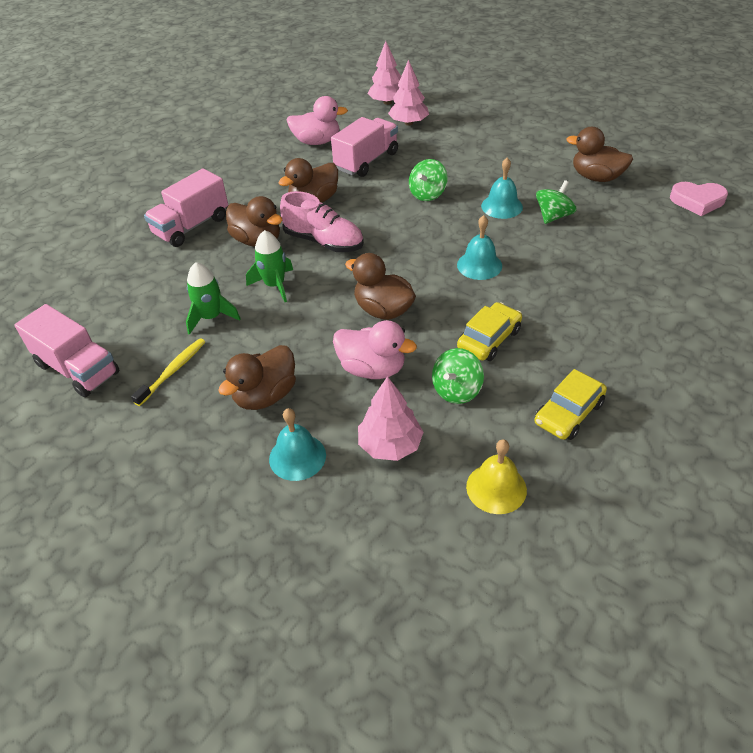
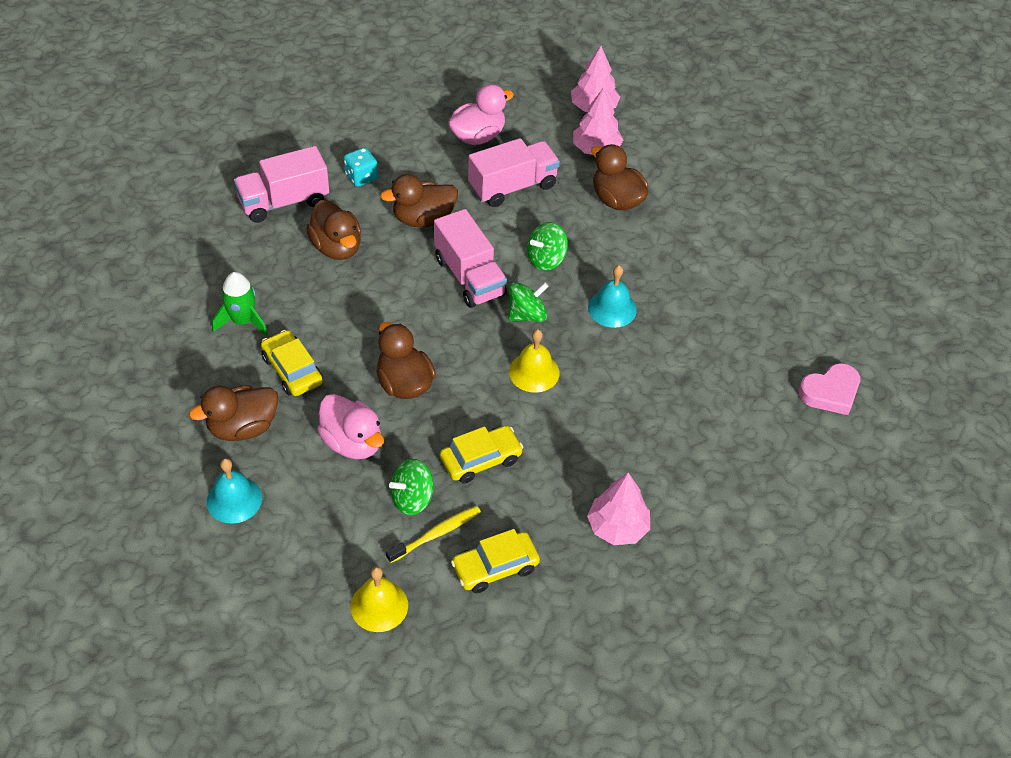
camera: 20 degrees right, 5 degrees up
pink truck [15,304,119,397] -> pink truck moved to [434,209,507,308]
yellow toothbrush [131,338,205,406] -> yellow toothbrush moved to [386,506,481,563]
green rocket [246,230,293,302] -> none
pink shoe [280,191,364,252] -> none
pink duck [287,96,348,145] -> pink duck turned 60 degrees counterclockwise [448,84,514,145]
pink tree [358,376,424,461] -> pink tree moved to [587,473,650,545]
turquoise bell [457,215,502,280] -> yellow bell [509,329,559,393]
green spinning top [536,180,577,224] -> green spinning top moved to [508,282,549,322]
brown duck [566,127,633,182] -> brown duck moved to [591,144,648,210]
pink heart [670,182,728,216] -> pink heart turned 60 degrees counterclockwise [799,363,860,415]
none -> yellow car [261,330,323,396]
none -> turquoise dice [344,147,378,187]

